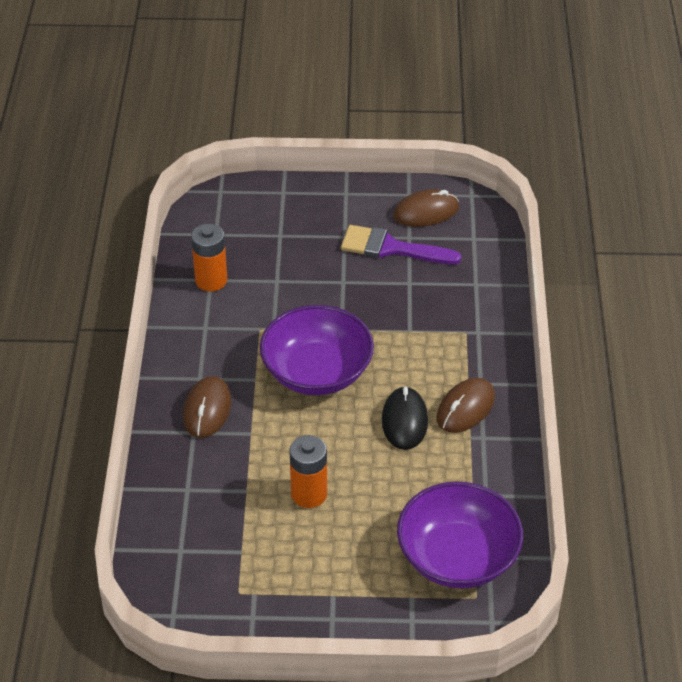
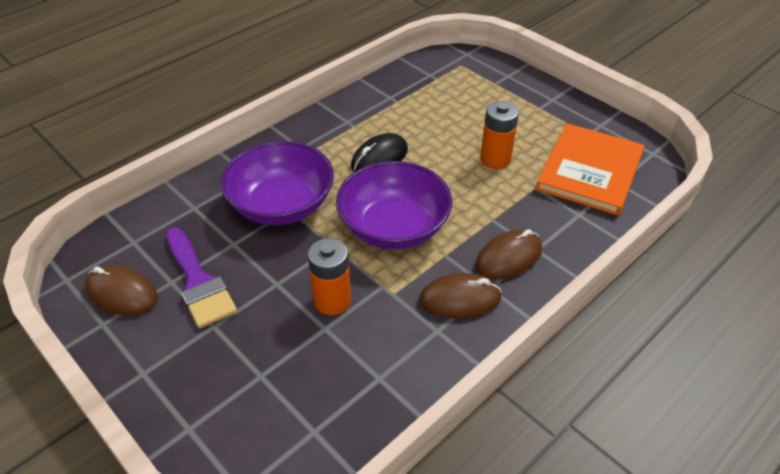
camera: 135 degrees left, 0 degrees up
orange battery [191,224,227,291] -> orange battery moved to [308,238,351,315]
purple bowl [397,482,523,588] -> purple bowl moved to [221,141,334,225]
brown mouse [436,378,495,433] -> brown mouse moved to [419,273,502,319]
none -> orange book [536,123,645,215]

